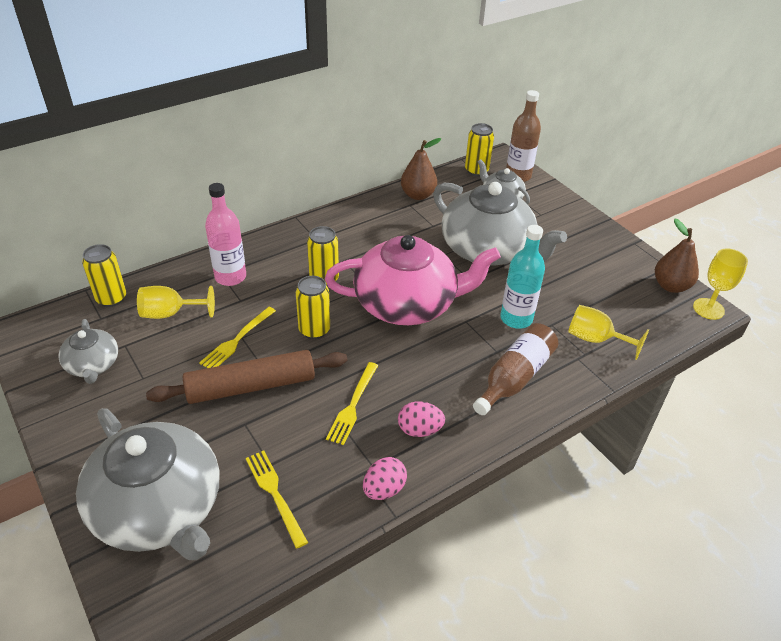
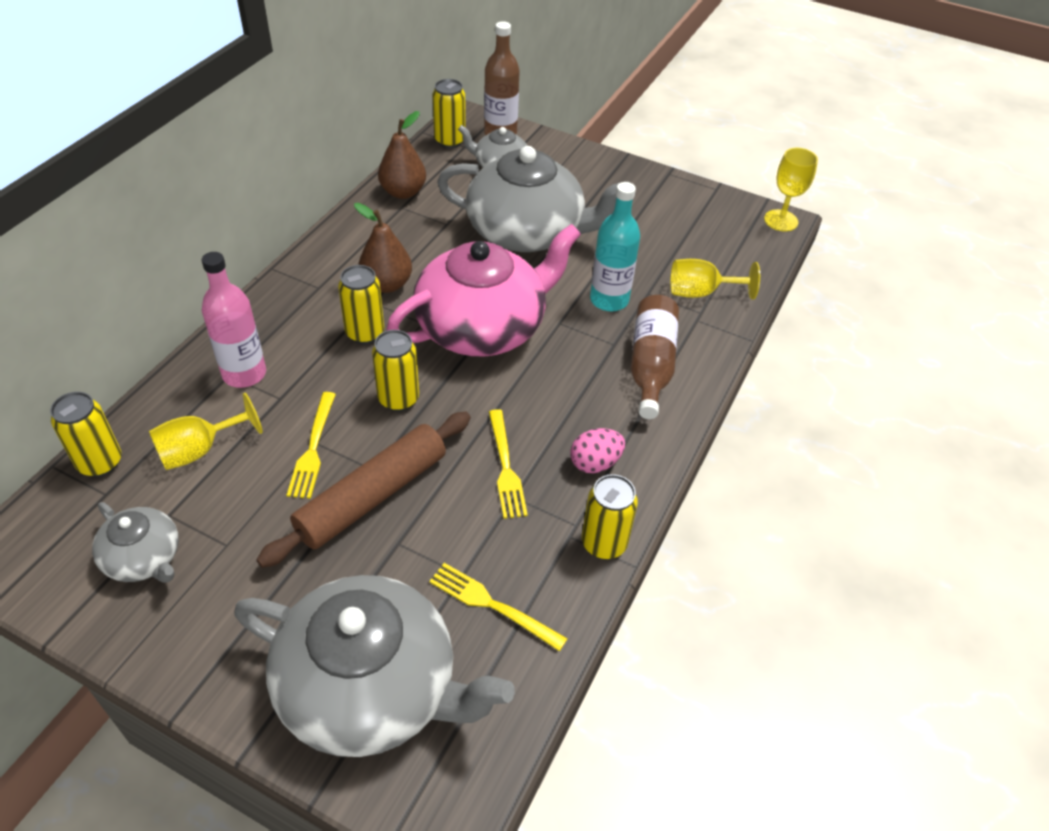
camera: 30 degrees left, 5 degrees up
pink egg [363,457,407,500] -> yellow can [582,474,638,560]
brown pear [655,219,699,293] -> brown pear moved to [354,203,412,293]

